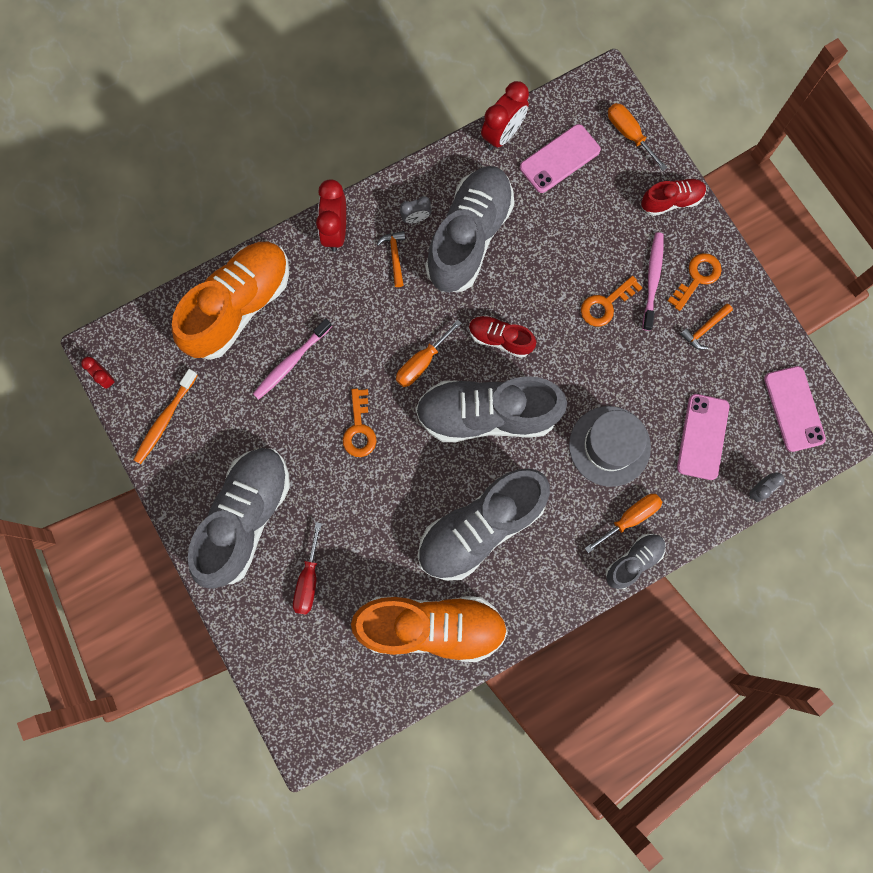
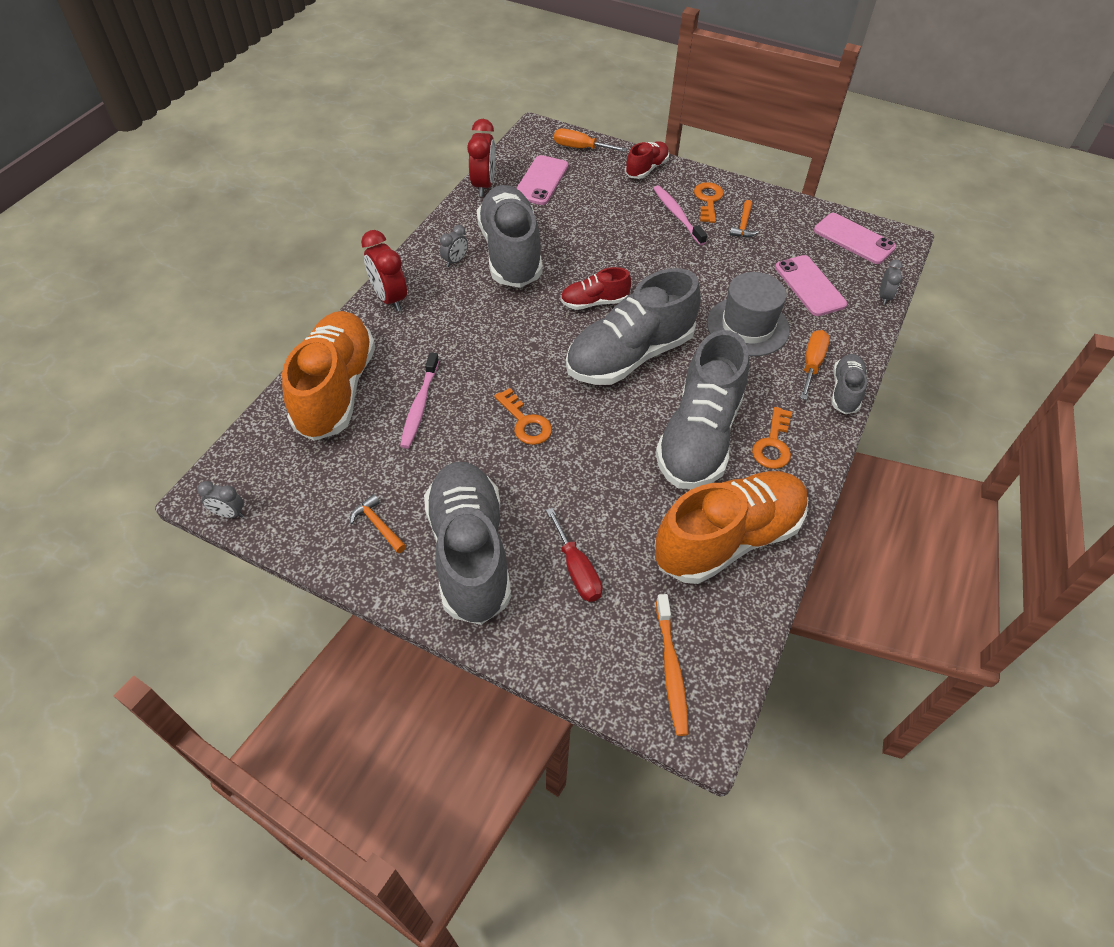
camera: 35 degrees left, 25 degrees down
red clock [81,357,115,389] -> grey clock [197,481,244,518]
orange toothbrush [134,369,198,464] -> orange toothbrush moved to [656,594,689,736]
orange hammer [377,231,405,287] -> orange hammer moved to [350,494,406,553]
orange screwdriver [396,319,462,387] -> none
orange key [581,276,642,327] -> orange key moved to [752,407,792,469]

